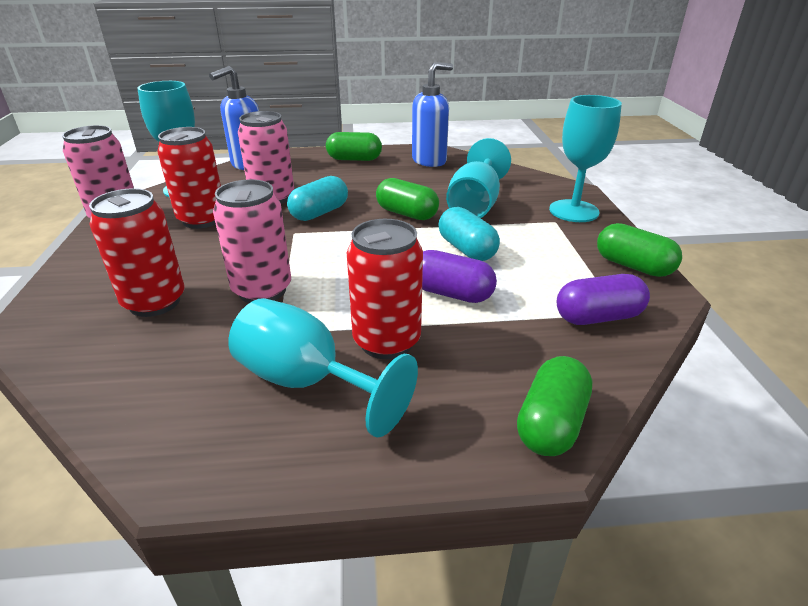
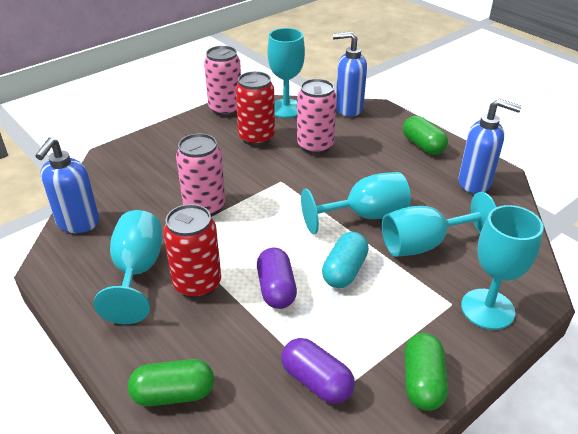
camera: 55 degrees right, 5 degrees up
red can [89,188,185,317] -> none
turquoise capsule [287,176,348,221] -> none
green capsule [376,178,439,220] -> turquoise goblet [301,172,411,234]
none -> blue soap dispenser [35,137,99,233]

